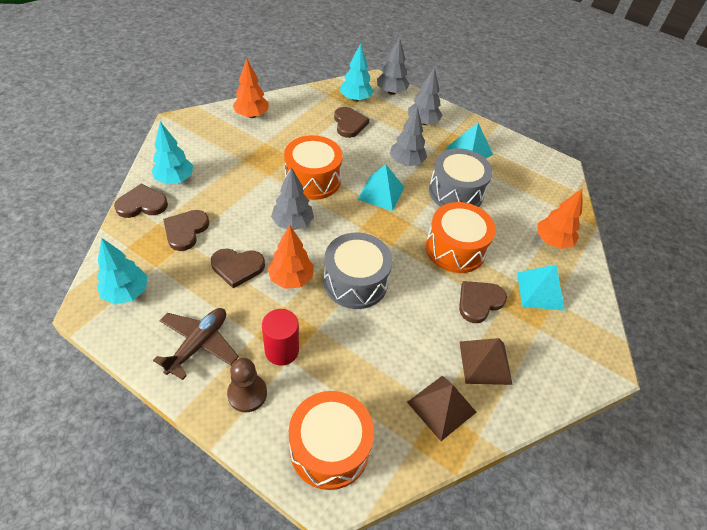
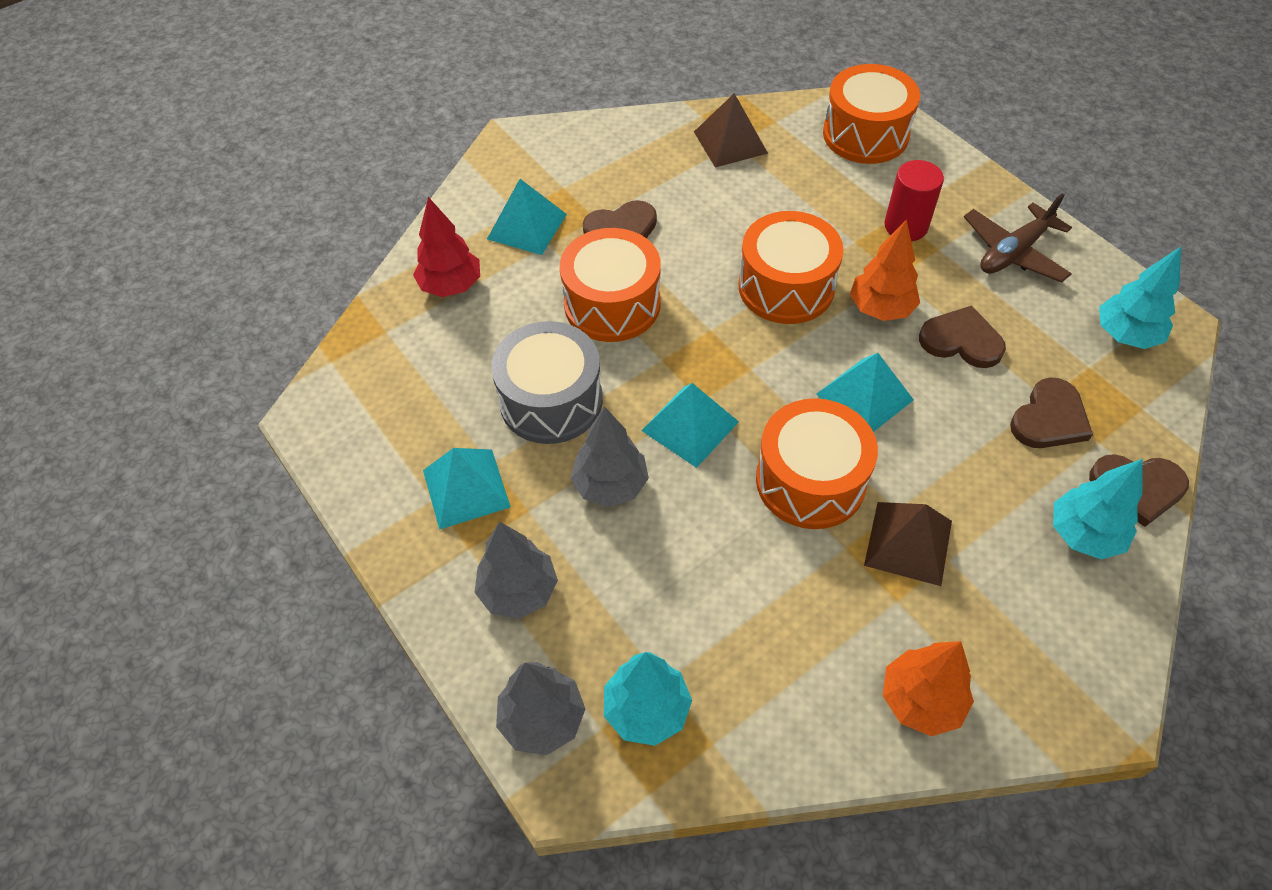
camera: 155 degrees left, 5 degrees up
brown pawn [227,358,267,412] -> none
grey tree [271,167,314,230] -> turquoise pyramid [816,353,914,432]
grey drum [324,232,393,309] -> orange drum [738,211,844,324]
brown heart [334,107,369,138] -> none
brown pyramid [459,338,513,385] -> brown pyramid moved to [864,502,952,586]
orange tree [537,189,582,249] -> red tree [413,197,480,297]

